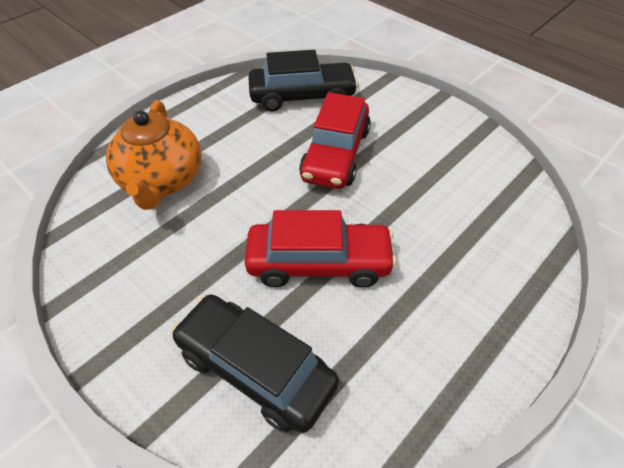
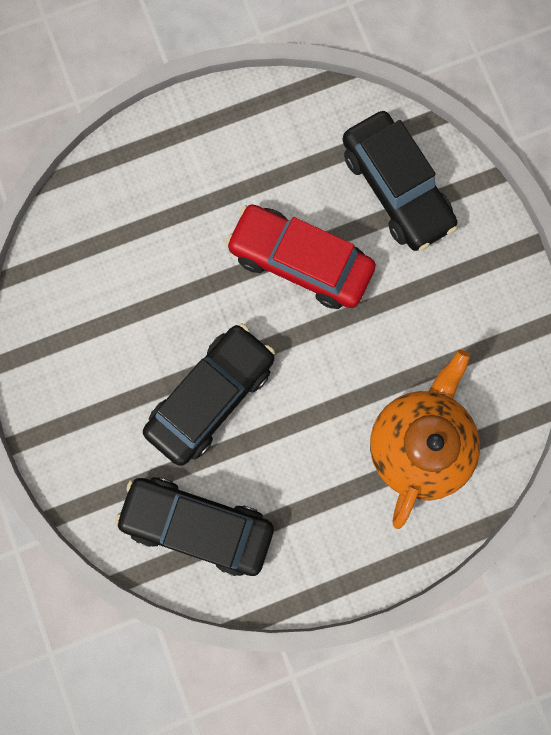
camera: 155 degrees left, 30 degrees up
red car [299,92,371,189] -> black car [143,324,275,466]

